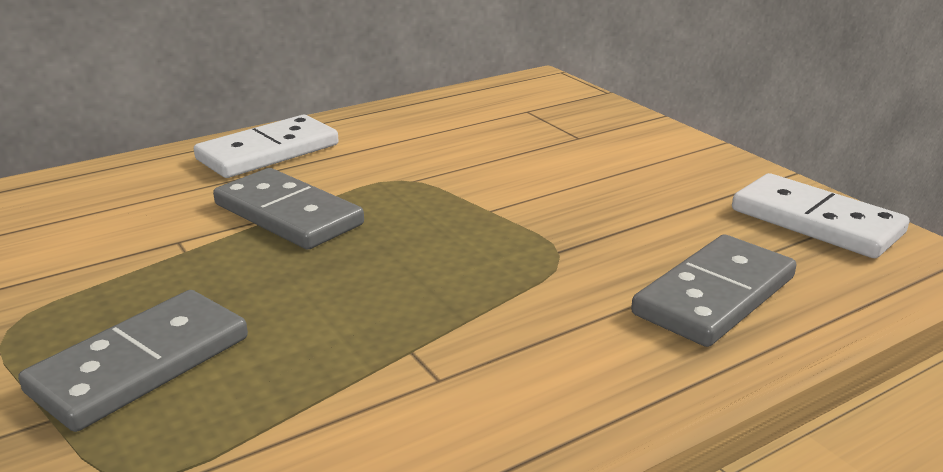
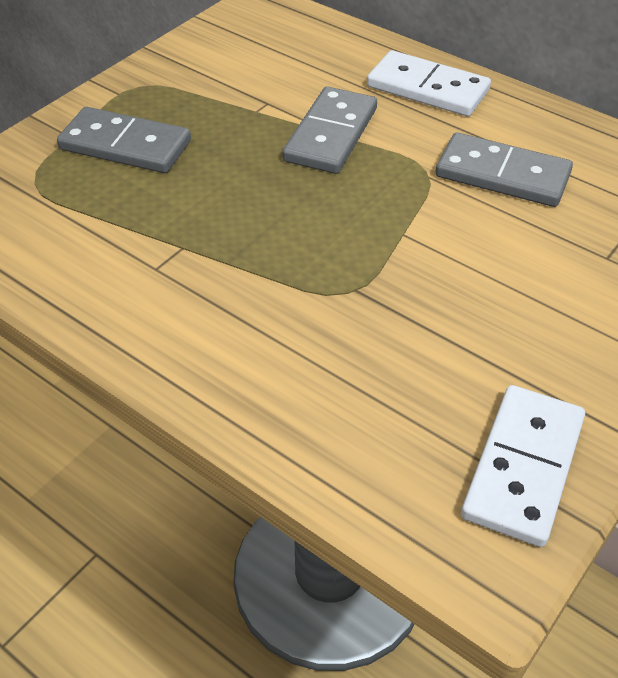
camera: 70 degrees right, 20 degrees up
grey domino [631,235,796,347] -> grey domino moved to [435,132,573,207]

